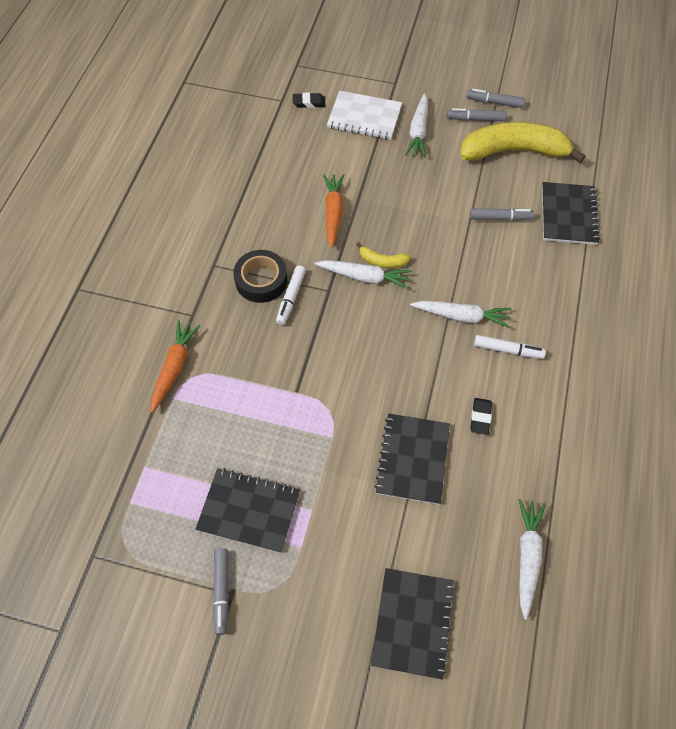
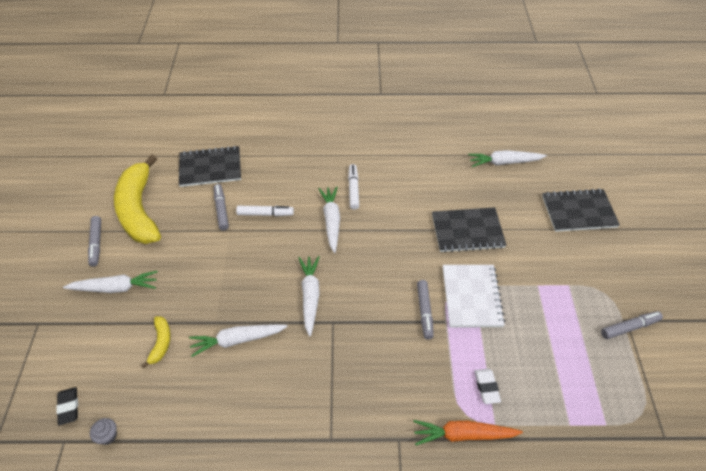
camera: 105 degrees left, 10 degrees down
black notebook [195,468,300,553] -> none
black tape [233,250,288,303] -> none
white marker [276,265,306,325] -> white marker moved to [236,206,294,216]
orange carrot [323,174,344,248] -> white carrot [189,324,288,357]
white notebook [327,91,402,140] -> white notebook moved to [443,265,505,327]
yellow banana [356,242,411,268] -> yellow banana moved to [142,316,171,369]
grey marker [467,89,525,108] -> grey marker moved to [417,280,434,339]
black eraser [470,398,492,435] -> none
none -> grey cupcake [90,418,117,445]
none -> white eraser [474,369,501,404]

